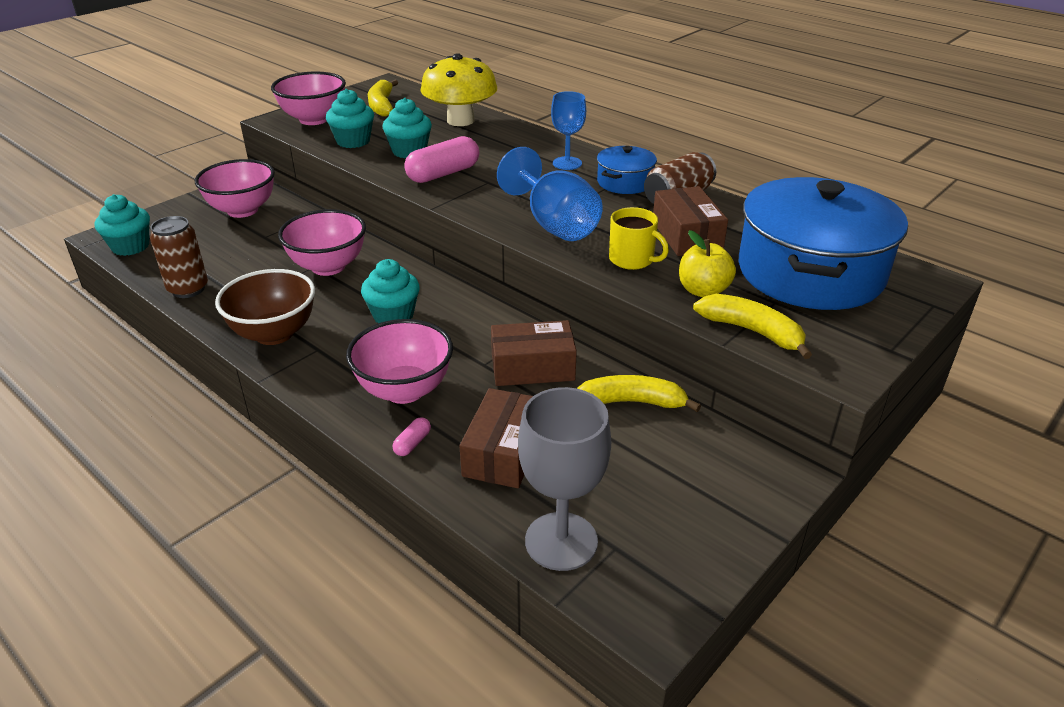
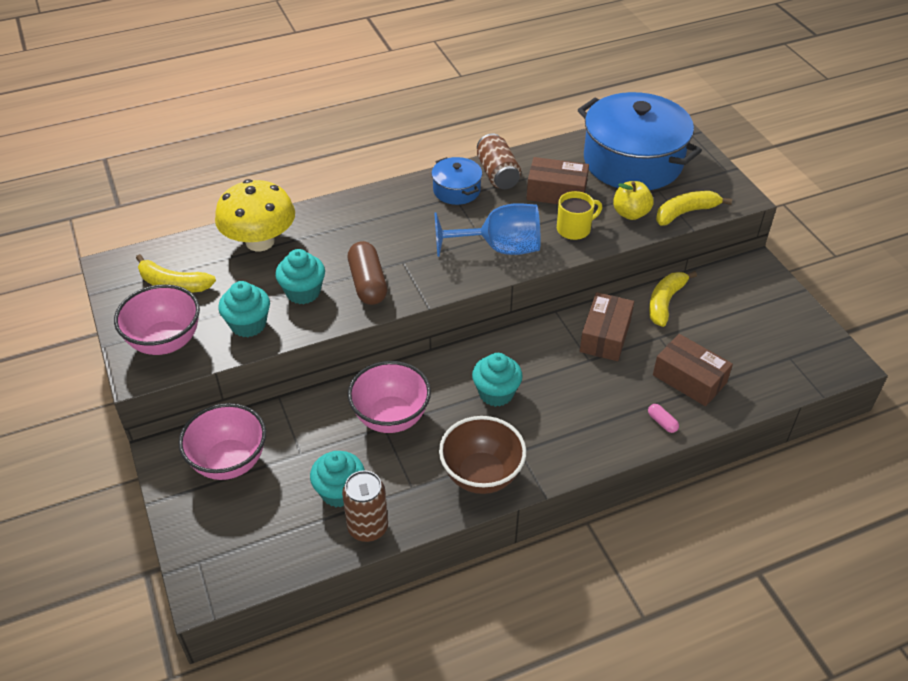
camera: 65 degrees left, 10 degrees up
turquoise cupcake [95,194,150,256] -> turquoise cupcake moved to [310,451,365,508]
pink bowl [346,319,453,404] -> none
pink capsule [404,136,479,183] -> brown capsule [348,241,387,305]
grey goblet [518,387,611,571] -> none
blue goblet [551,91,586,170] -> none

